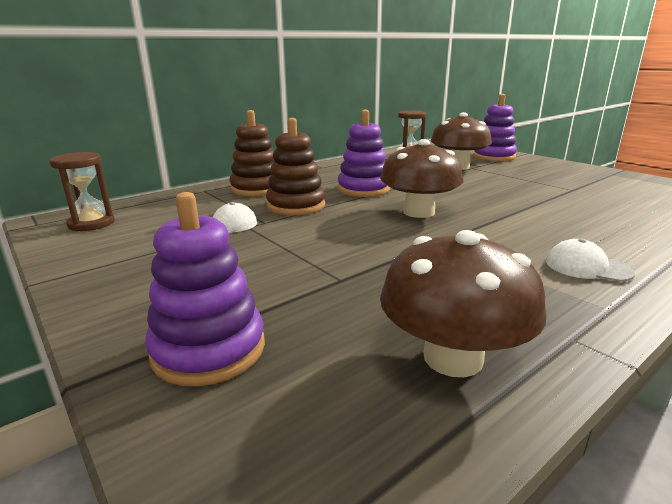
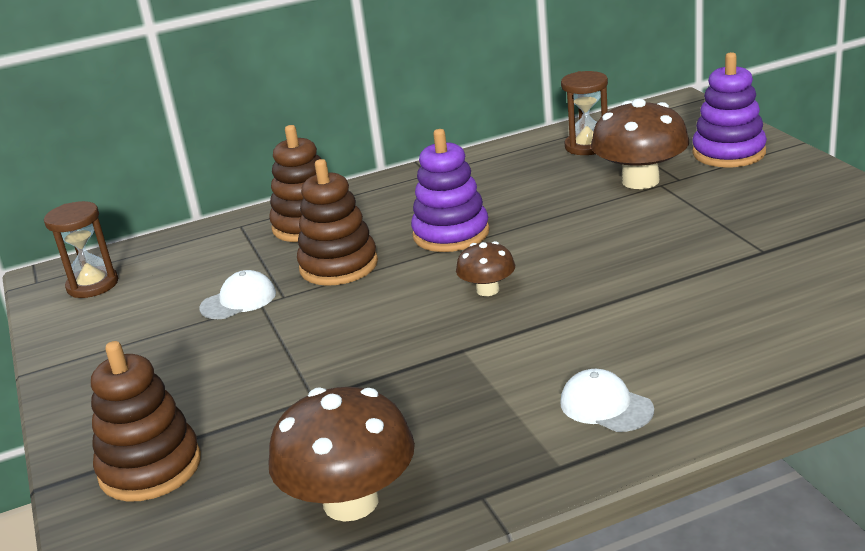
camera: 20 degrees right, 5 degrees up
purple stacking toy [145,192,265,386] -> brown stacking toy [91,341,201,502]
brown mushroom [380,139,464,218] -> brown mushroom [456,241,515,296], size x0.54

